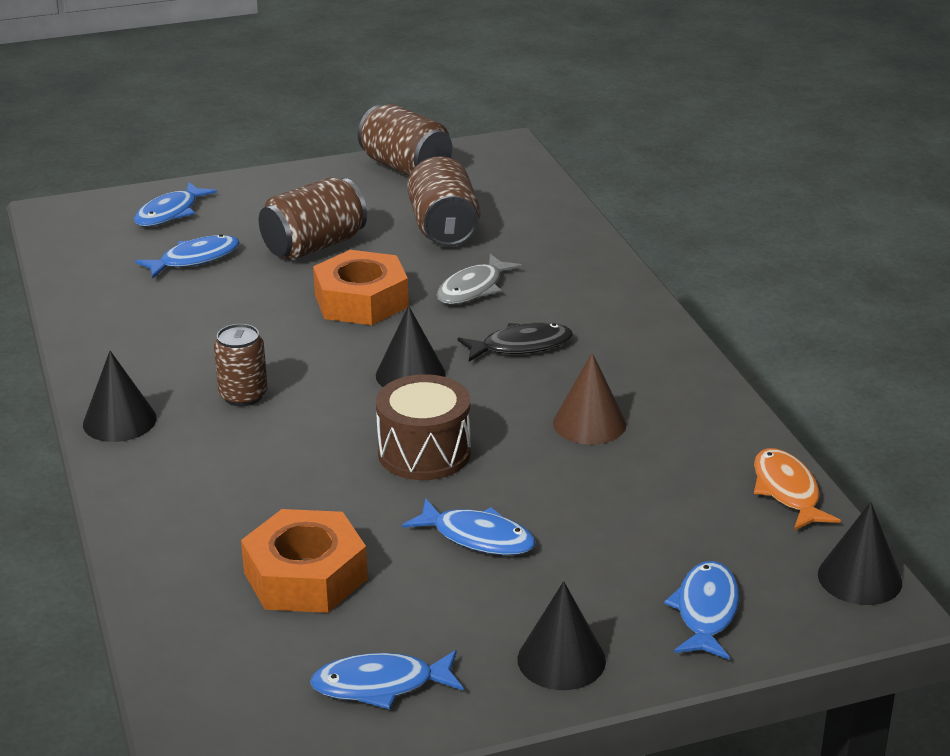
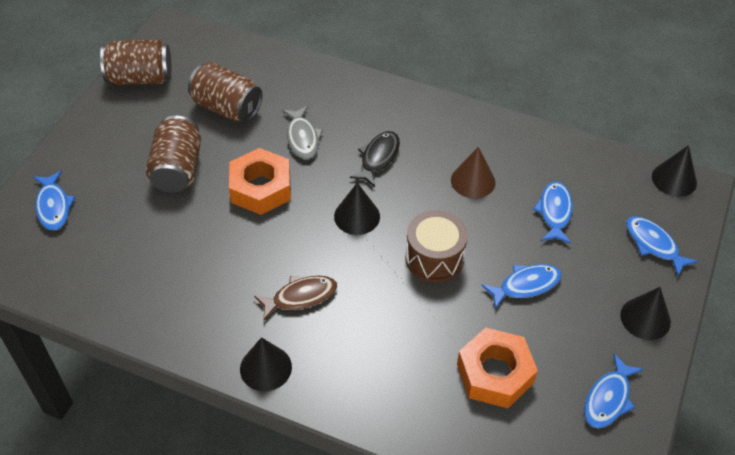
camera: 50 degrees left, 20 degrees up
blue fish [135,234,240,279] -> blue fish moved to [533,181,573,244]
brown can [214,324,268,406] -> brown fish [254,276,337,320]
orange fish [754,448,841,530] -> none

